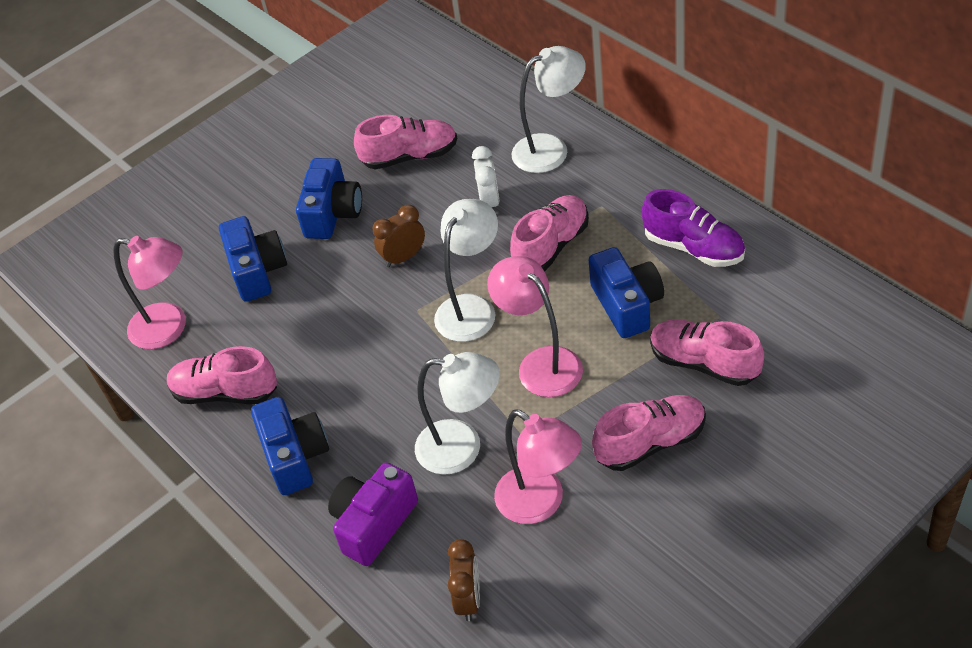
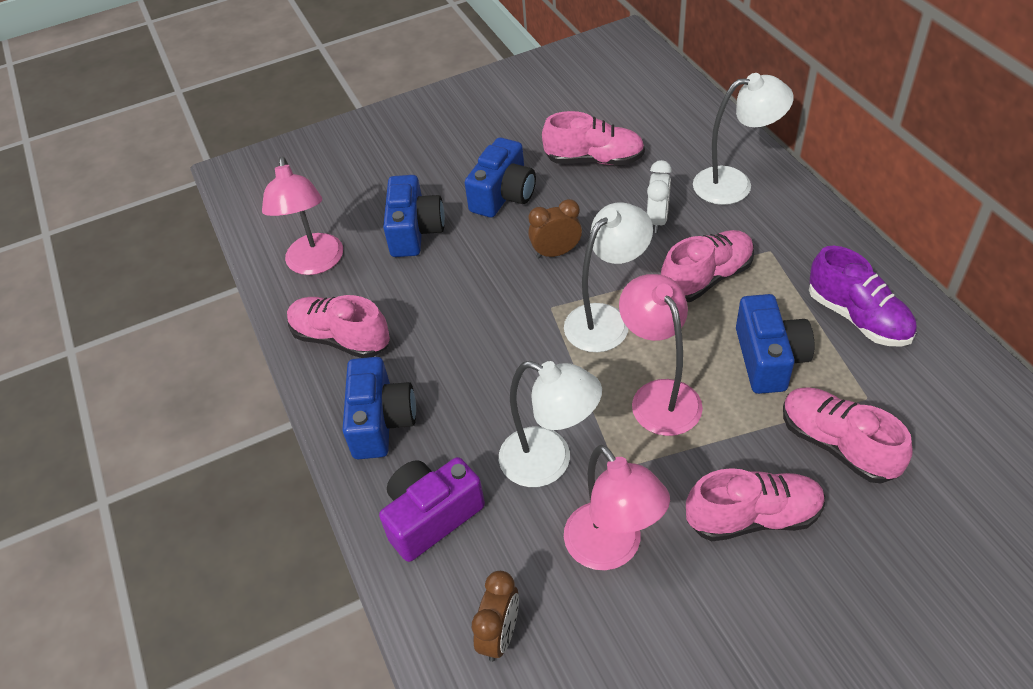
camera: 15 degrees right, 0 degrees up
pink lamp [114,236,186,349] -> pink lamp turned 45 degrees clockwise [262,157,343,275]

